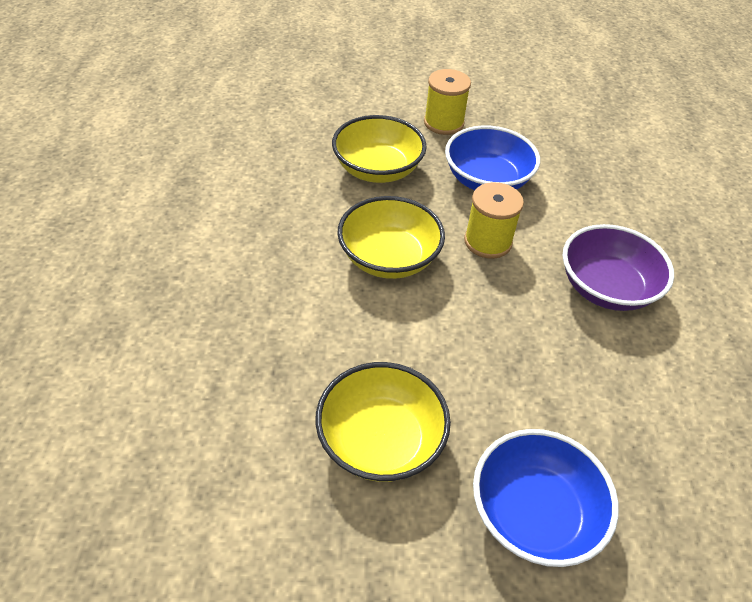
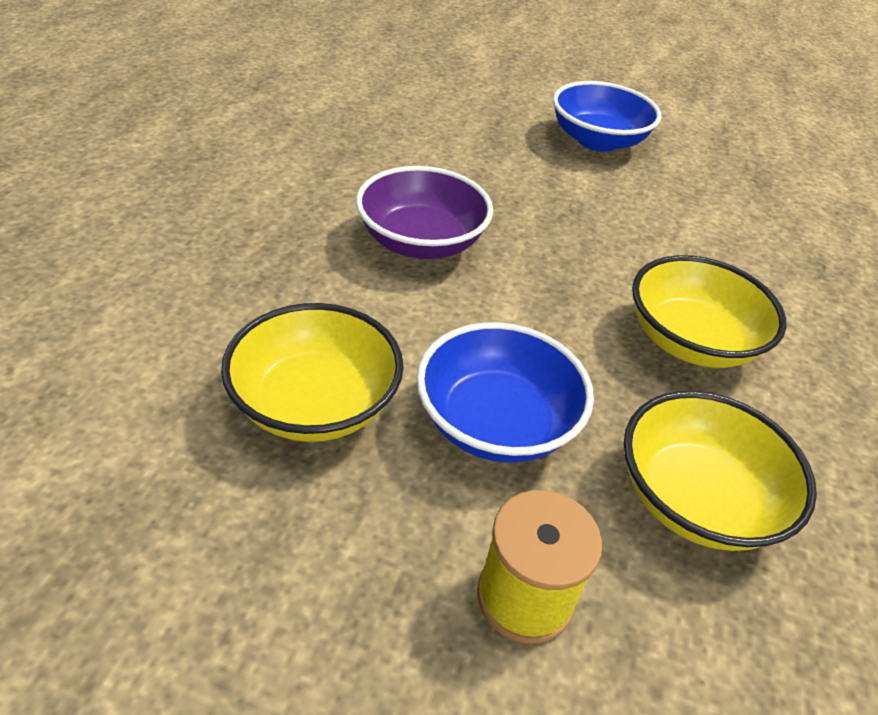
camera: 165 degrees left, 5 degrees down
yellow bowl [315,362,451,482] -> yellow bowl moved to [221,303,404,442]
yellow spool [464,182,524,259] -> none

